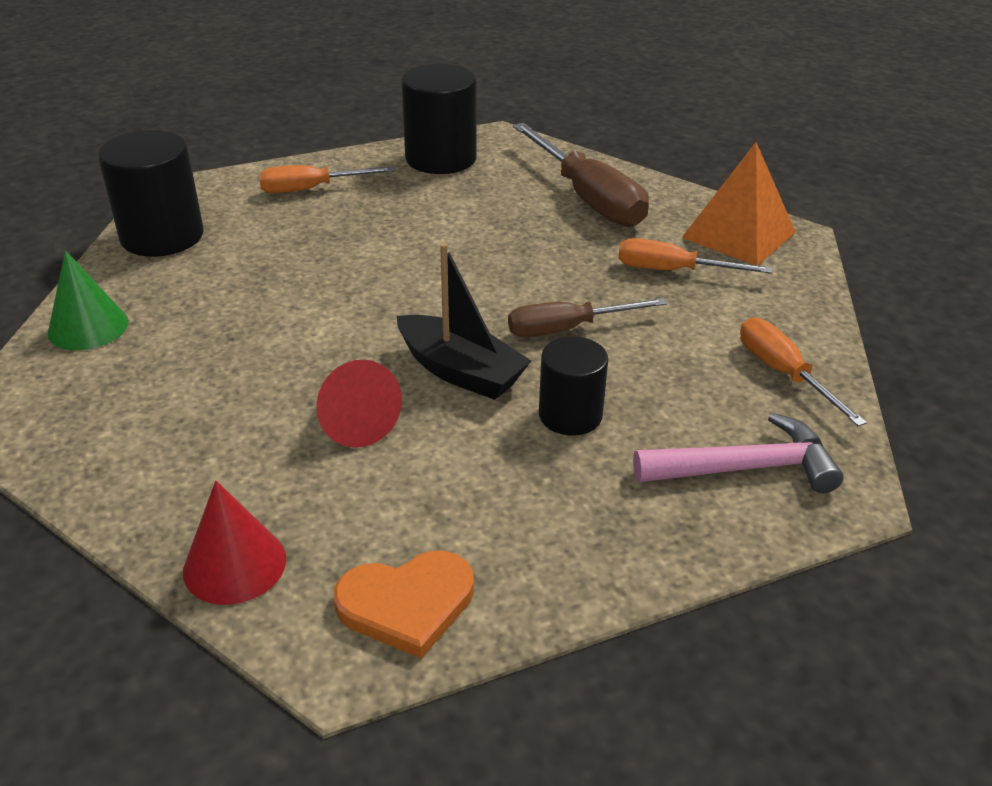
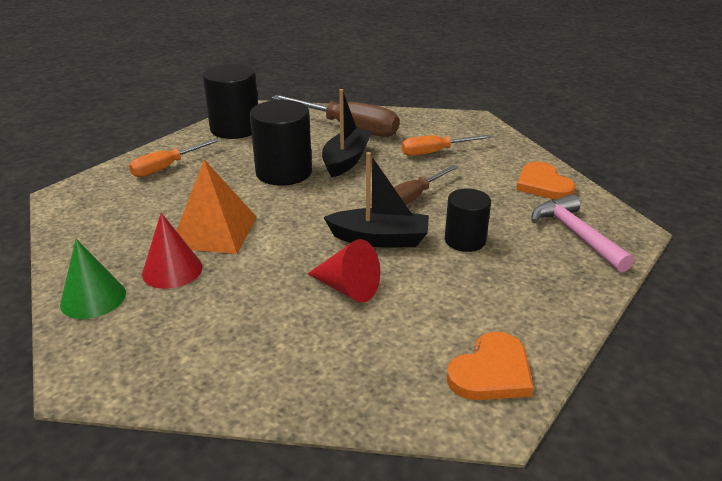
camera: 30 degrees left, 5 degrees down
black cylinder [98,130,203,257] -> black cylinder moved to [250,100,312,186]
red cone [183,481,286,605] -> red cone moved to [142,213,203,289]
pink hammer [633,413,844,493] -> pink hammer turned 75 degrees counterclockwise [532,194,634,272]
orange pyramid [682,142,796,266] -> orange pyramid moved to [176,160,257,254]
orange screwdriver [740,317,867,426] -> orange heart [517,162,576,200]
none -> black boat [322,89,372,178]

